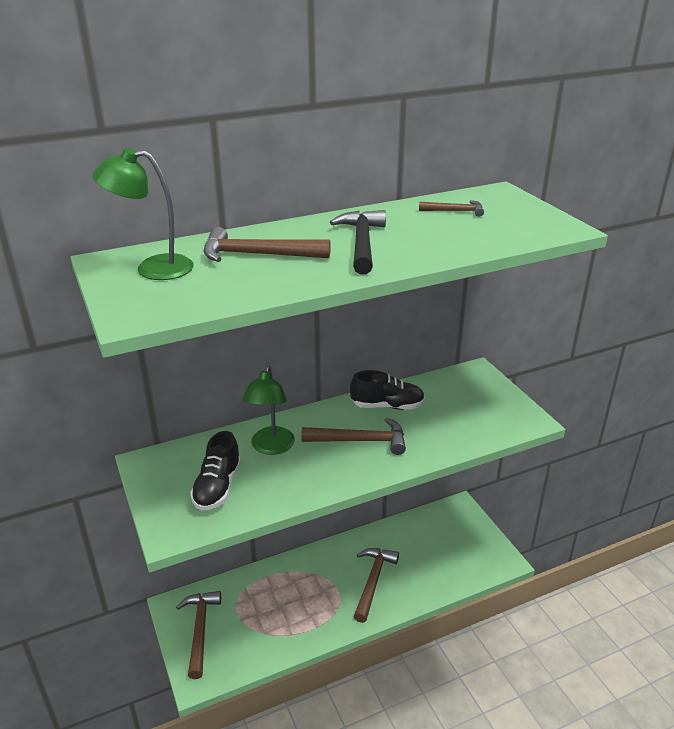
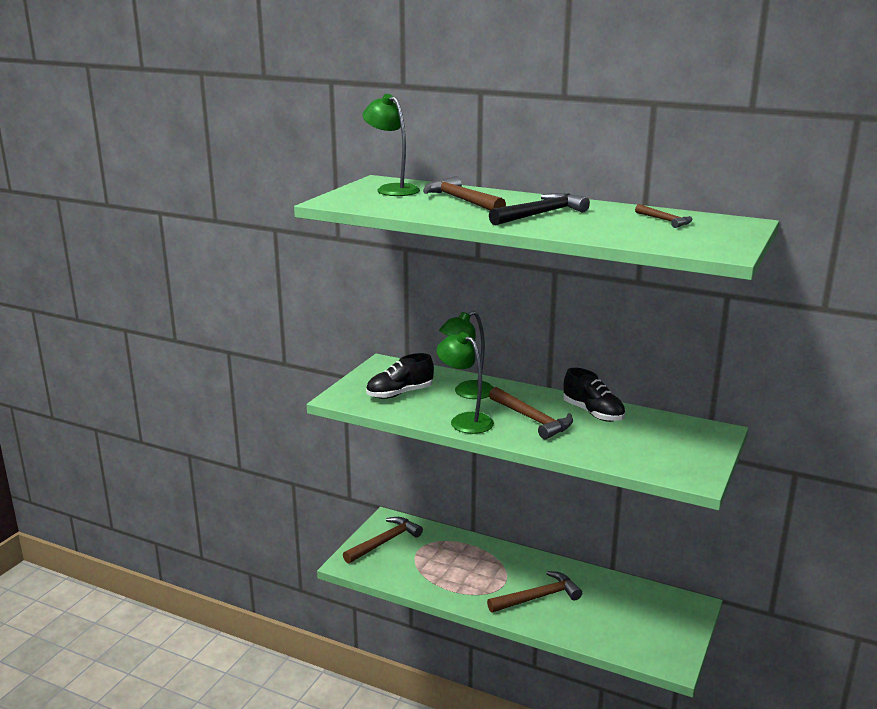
camera: 50 degrees right, 10 degrees down
none -> green lamp [437,332,494,434]

